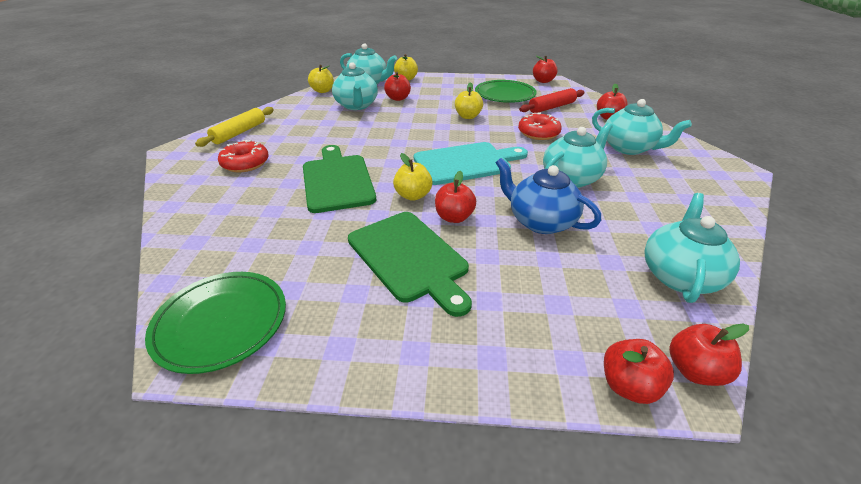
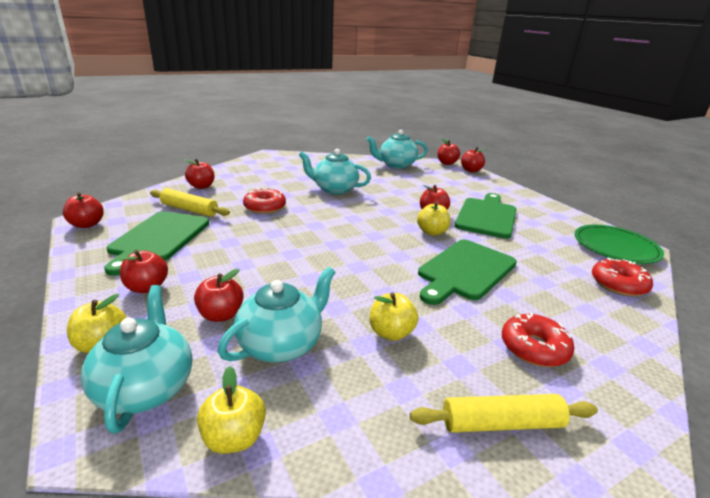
camera: 125 degrees left, 10 degrees down
turquoise cutting board [414,142,528,185] -> none
yellow apple [455,82,483,119] -> yellow apple moved to [370,293,418,341]
green plate [475,80,537,103] -> green cutting board [104,211,209,276]
blue teapot [495,158,601,234] -> none
red rolling pin [519,88,585,113] -> yellow rolling pin [150,188,230,217]
turquoise teapot [592,99,692,155] -> none
none -> red apple [119,250,168,293]
none -> red donut [592,258,653,296]

